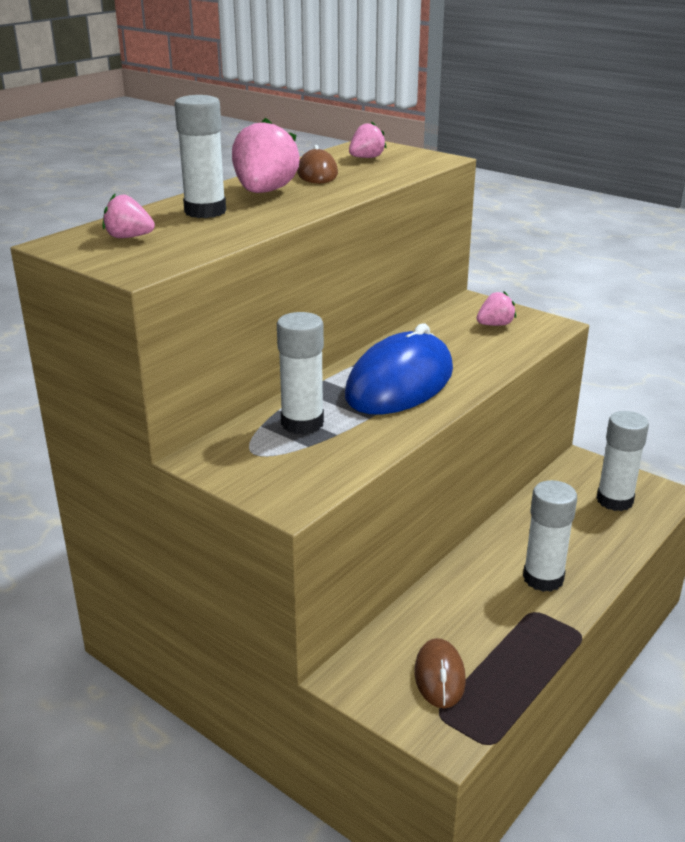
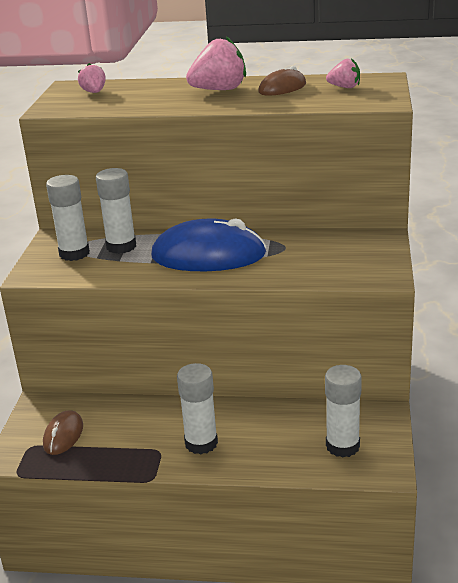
camera: 60 degrees right, 0 degrees up
white glue stick [175,95,226,218] -> white glue stick moved to [46,175,90,261]
brown mouse [414,638,466,708] -> brown mouse turned 45 degrees counterclockwise [43,410,83,455]
pink strawberry [477,291,516,326] -> none

